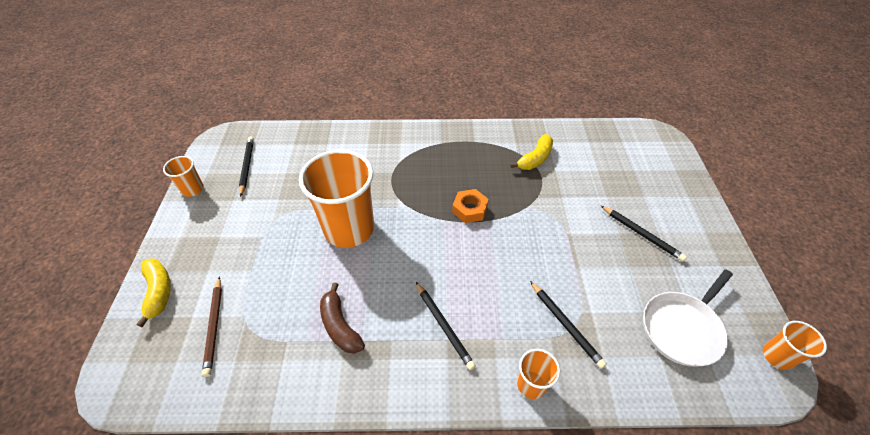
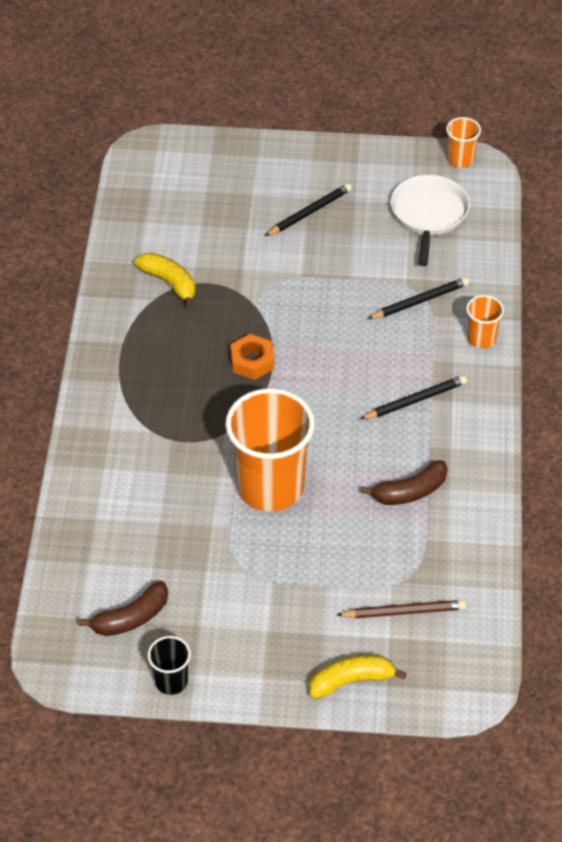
camera: 85 degrees left, 0 degrees up
orange cup [163,156,204,197] -> black cup [148,636,191,695]
black pencil [239,137,254,197] -> brown banana [78,581,168,636]
white pan [643,269,733,367] -> white pan turned 135 degrees counterclockwise [391,175,470,266]

